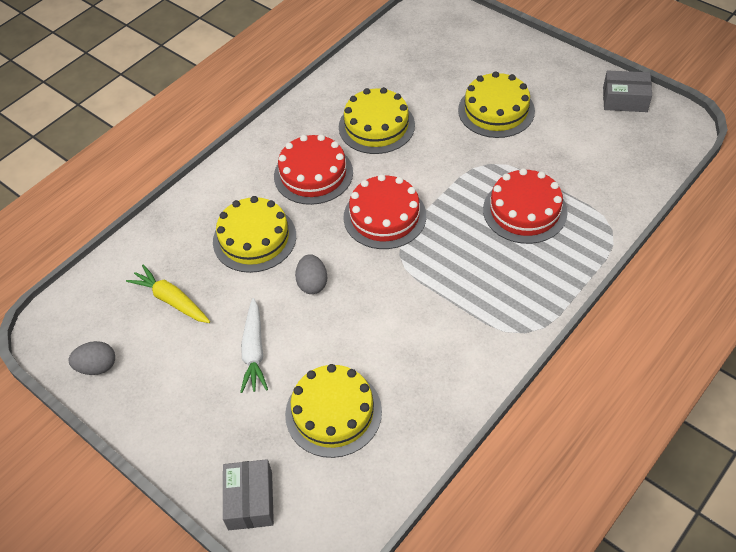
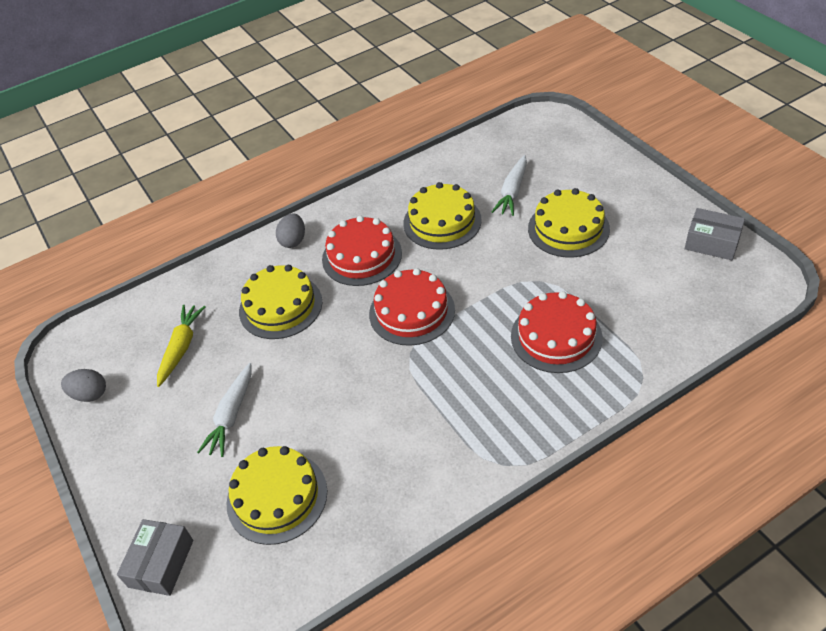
camera: 20 degrees right, 5 degrees down
yellow carrot [126,265,210,323] -> yellow carrot turned 45 degrees clockwise [157,305,205,387]
grey egg [295,254,328,294] -> grey egg moved to [276,213,305,248]
none -> white carrot [492,155,527,216]

